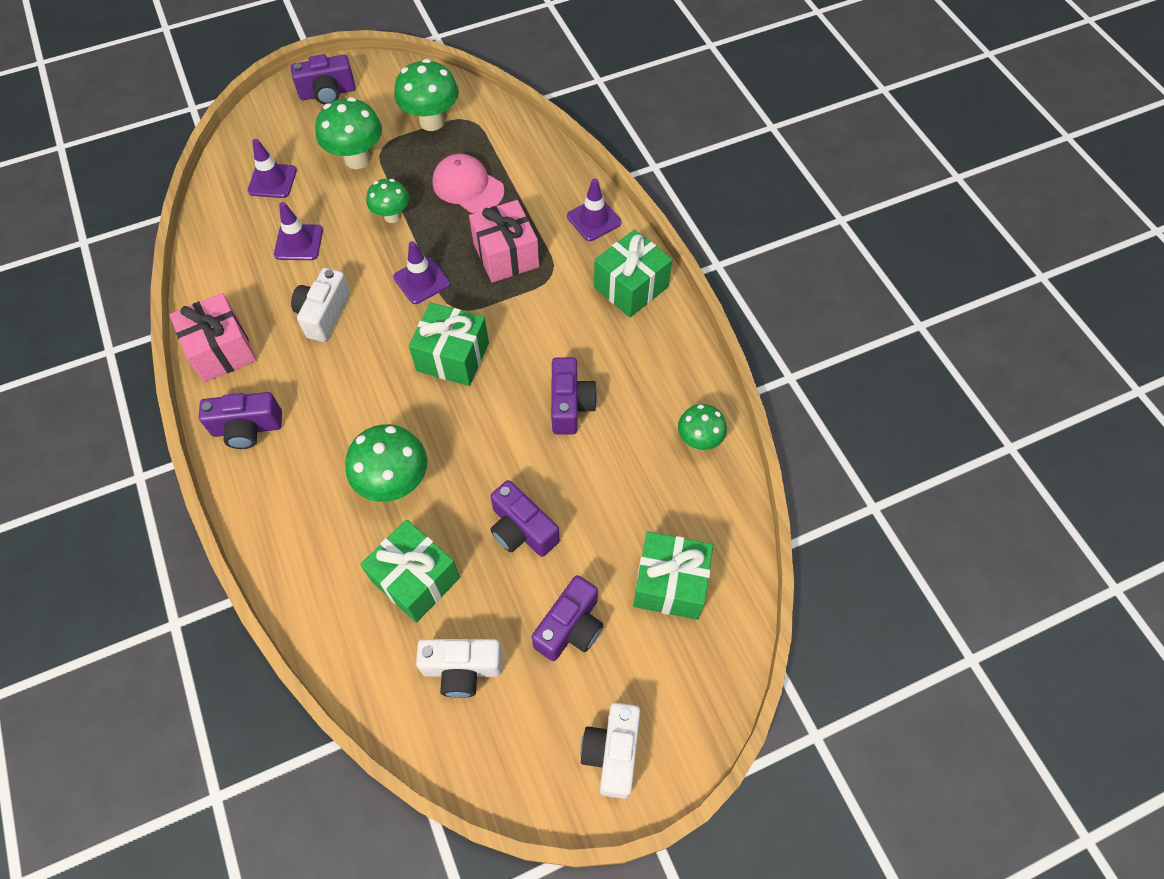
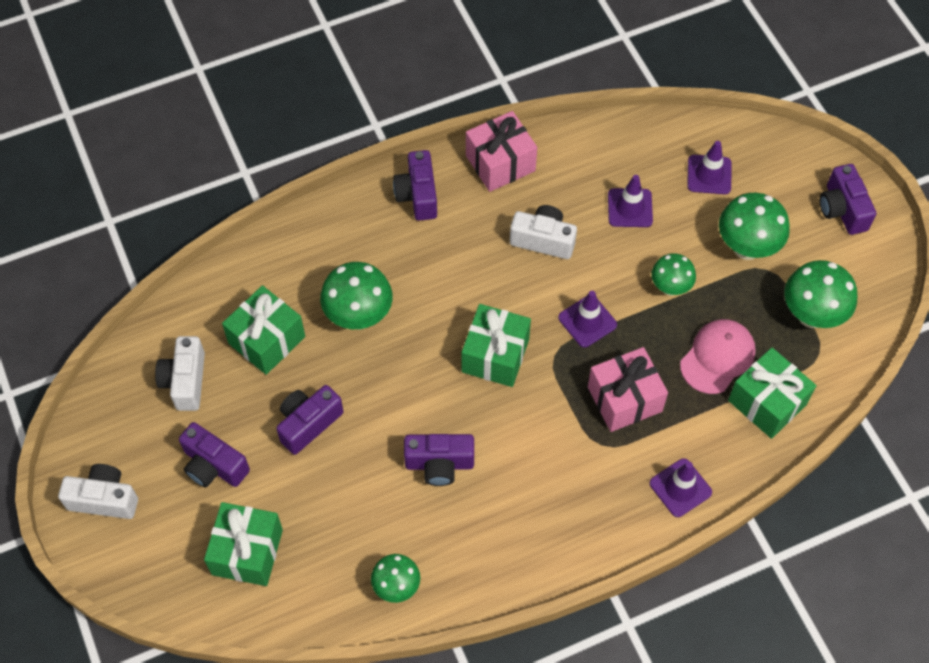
camera: 90 degrees right, 0 degrees up
green gift [594,229,672,317] -> green gift moved to [728,348,817,439]

